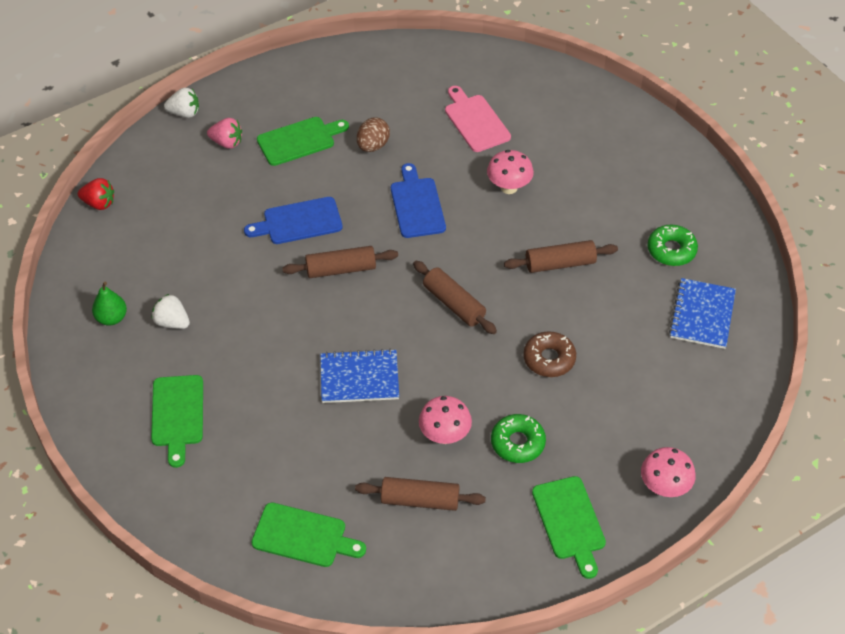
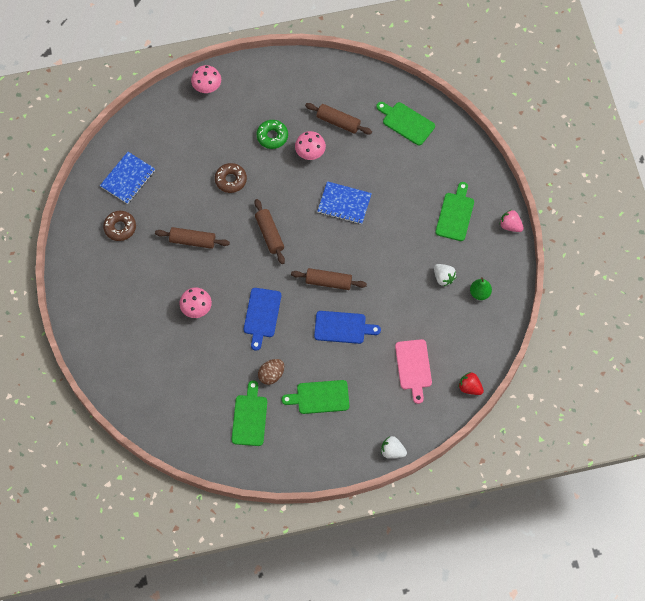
camera: 160 degrees left, 15 degrees up
pink strawberry [207,118,242,149] -> pink strawberry moved to [500,210,524,232]
pink cutting board [445,86,511,152] -> pink cutting board moved to [395,339,432,404]
green cutting board [532,476,606,579] -> green cutting board moved to [232,380,267,446]
green donut [648,225,698,266] -> brown donut [103,211,136,241]

